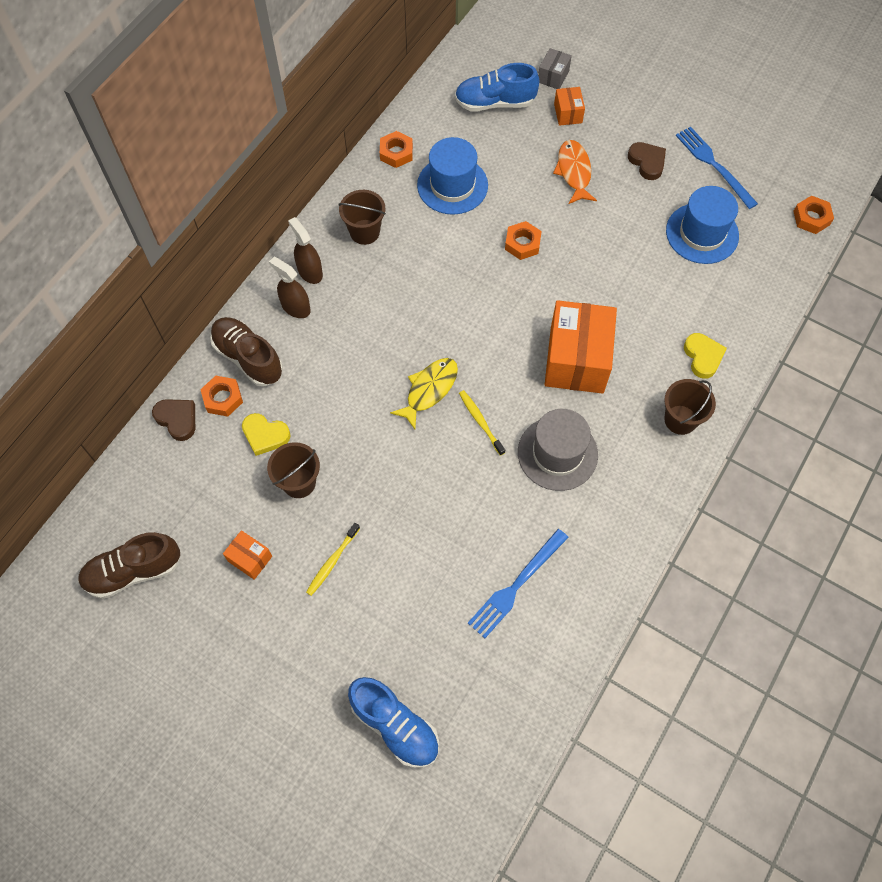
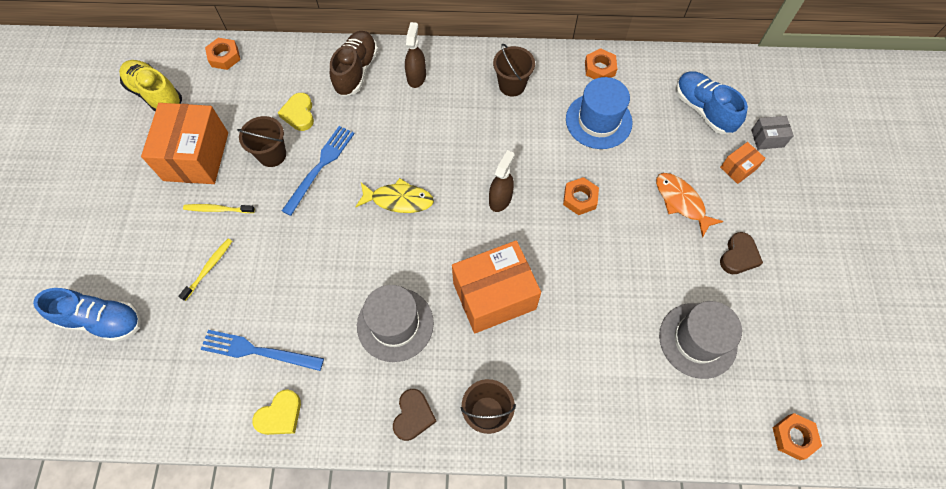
camera: 60 degrees right, 0 degrees up
brown shoe [78,532,180,599] -> yellow shoe [119,60,182,112]
brown heart [152,399,195,441] -> brown heart moved to [393,389,437,441]
orange nut [200,376,243,417] -> orange nut moved to [205,38,241,70]
orange box [223,530,272,580] -> orange box [141,103,228,184], size x2.18
brown spray bottle [288,217,323,284] -> brown spray bottle moved to [489,150,515,212]
blue shoe [348,677,439,768] -> blue shoe turned 90 degrees counterclockwise [33,288,141,342]
yellow toothbrush [459,390,505,456] -> yellow toothbrush moved to [178,239,232,301]
orange fish [553,140,597,204] -> orange fish turned 90 degrees counterclockwise [656,173,723,238]
blue hat [666,186,739,264] -> grey hat [659,301,742,379]
blue fork [676,127,758,209] -> blue fork moved to [282,126,355,216]
yellow heart [684,333,727,379] -> yellow heart moved to [252,389,301,435]

